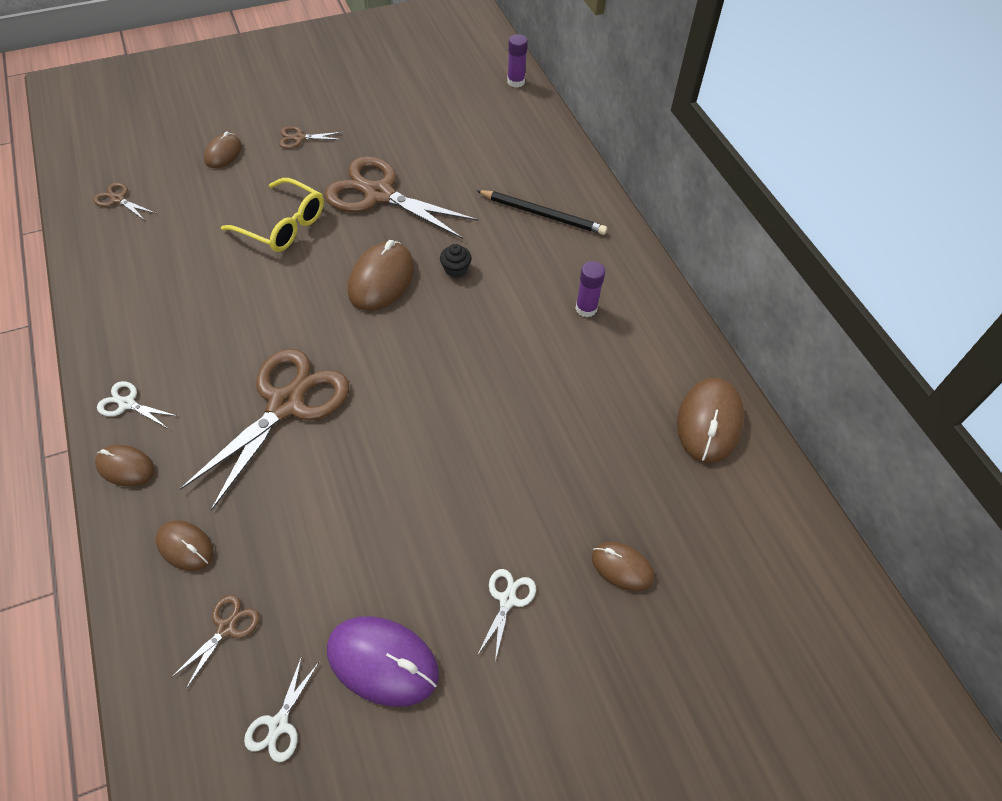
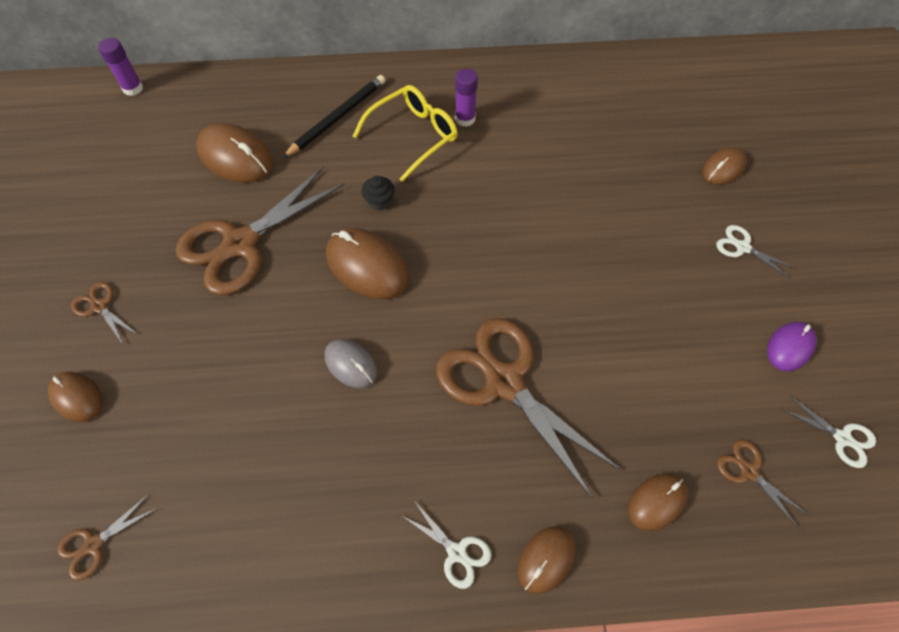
camera: 70 degrees left, 5 degrees up
white scissors [97,381,177,428] -> white scissors turned 90 degrees counterclockwise [401,502,491,589]
yellow glasses [221,178,324,252] -> yellow glasses moved to [353,85,458,182]
brown scissors [279,126,343,149] -> brown scissors turned 120 degrees clockwise [71,282,137,344]
purple mouse [327,616,439,707] -> purple mouse [767,322,816,371], size x0.60
brown mouse [677,378,745,463] -> brown mouse moved to [196,123,273,183]
none -> grey mouse [325,339,377,388]

